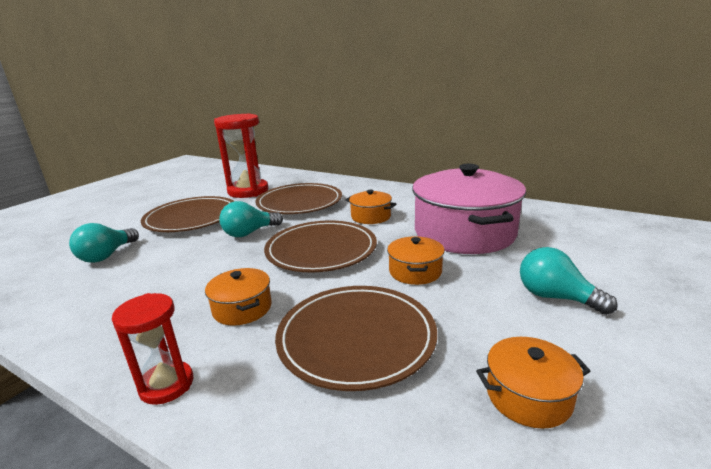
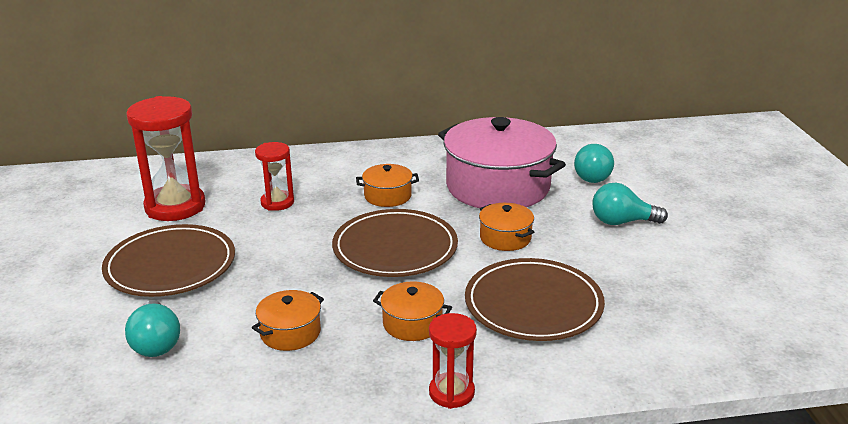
camera: 40 degrees left, 5 degrees up
turquoise light bulb [219,201,283,237] -> turquoise light bulb moved to [574,144,614,183]
brown plate [256,183,342,214] -> red hourglass [255,142,294,211]
orange pot [476,337,590,429] -> orange pot moved to [252,290,324,351]

